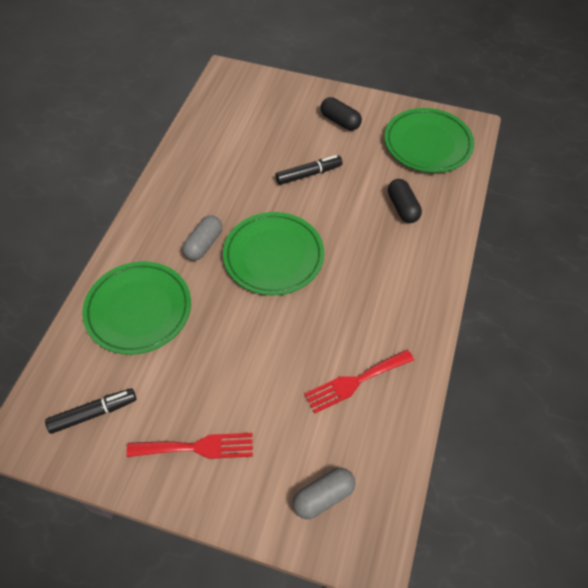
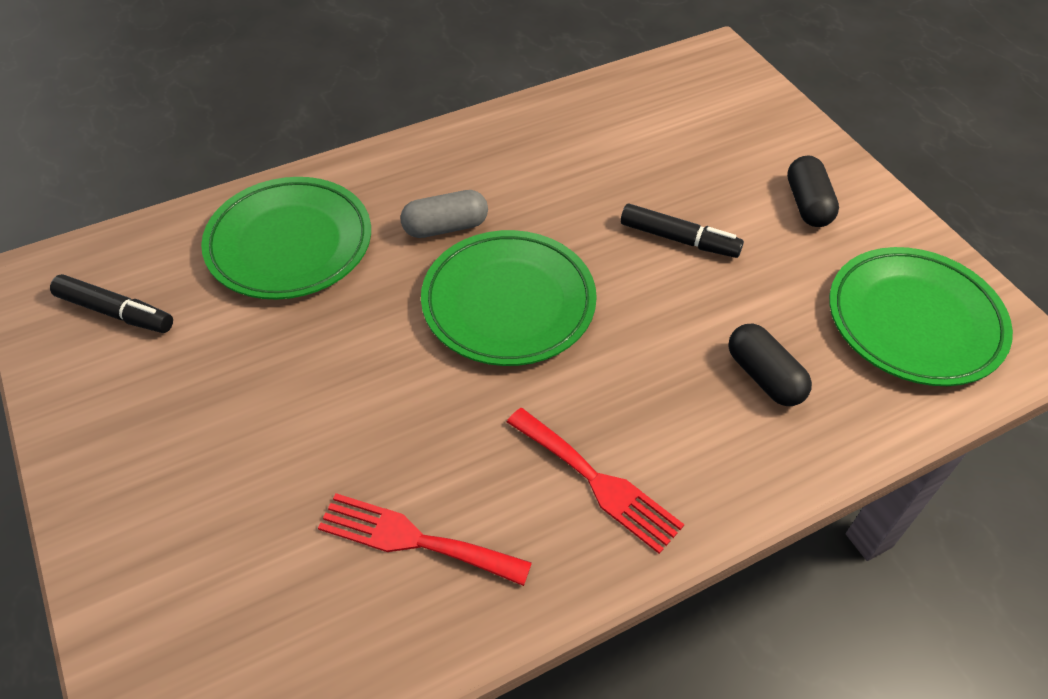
camera: 45 degrees right, 5 degrees down
red fork [127,433,253,459] -> red fork moved to [507,408,685,554]
grey capsule [293,468,355,519] -> none
black capsule [388,179,422,223] -> black capsule turned 60 degrees counterclockwise [728,323,812,406]

